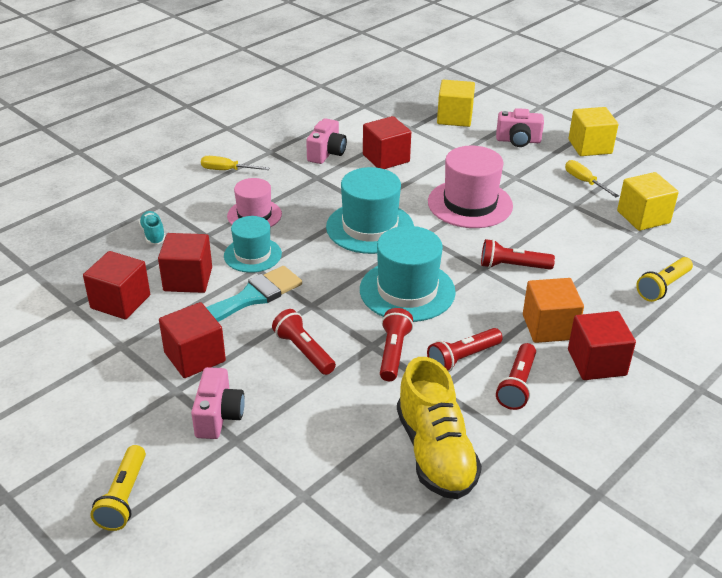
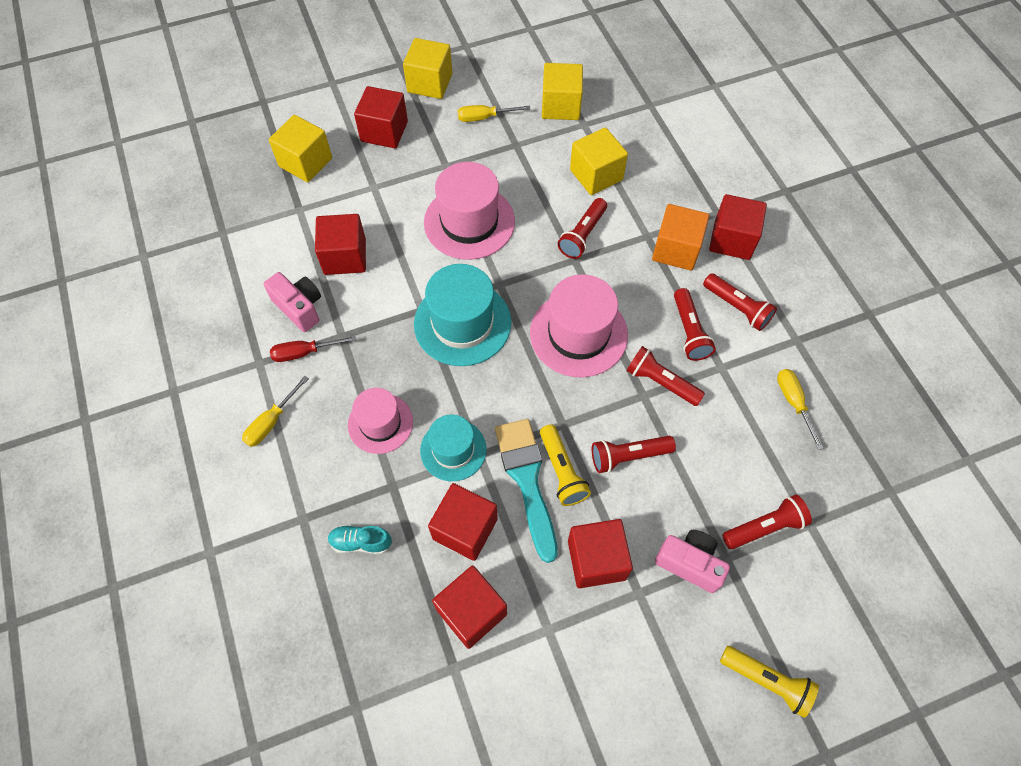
camera: 65 degrees left, 25 degrees up
turquoise hat [360,226,456,322] -> pink hat [530,274,628,378]
yellow shoe [397,357,482,499] -> yellow screwdriver [777,369,824,450]
pink camera [496,108,544,147] -> red cube [354,86,408,148]
yellow flashlight [636,257,693,302] -> yellow flashlight moved to [540,424,591,506]
none -> red screwdriver [270,336,357,362]
none -> yellow cube [570,127,628,195]
none -> red flashlight [722,494,812,549]

